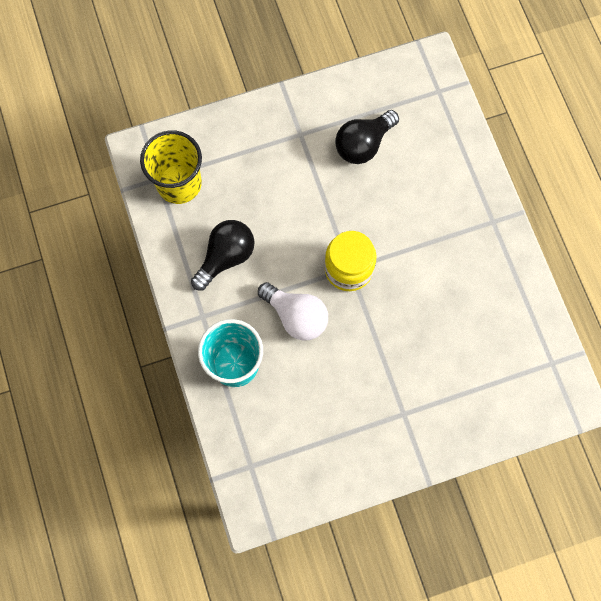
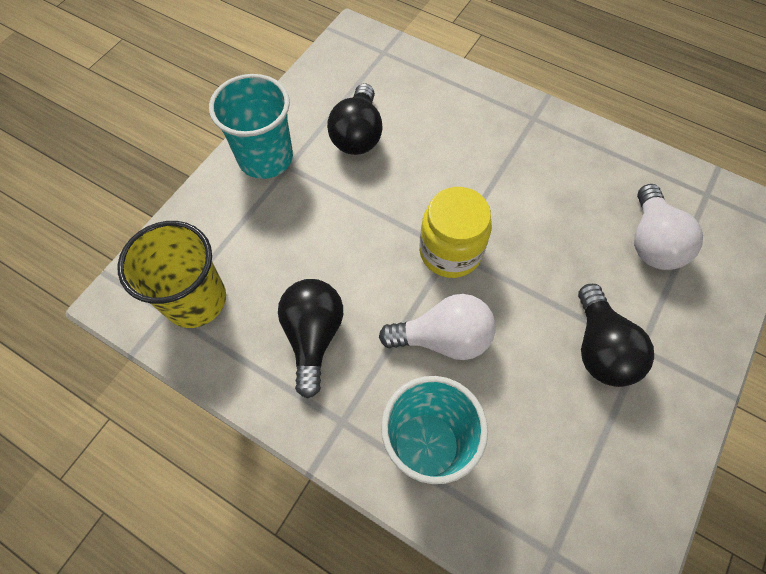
camera: 40 degrees left, 10 degrees down
none -> turquoise cup [209,74,293,179]
none -> black light bulb [578,284,654,387]
none -> white light bulb [634,184,703,270]

